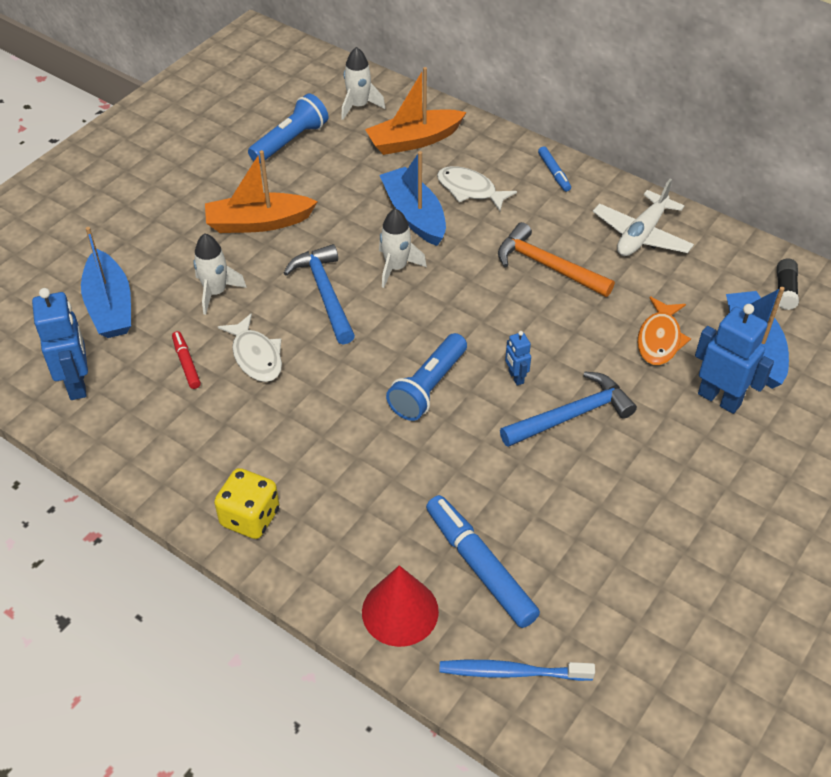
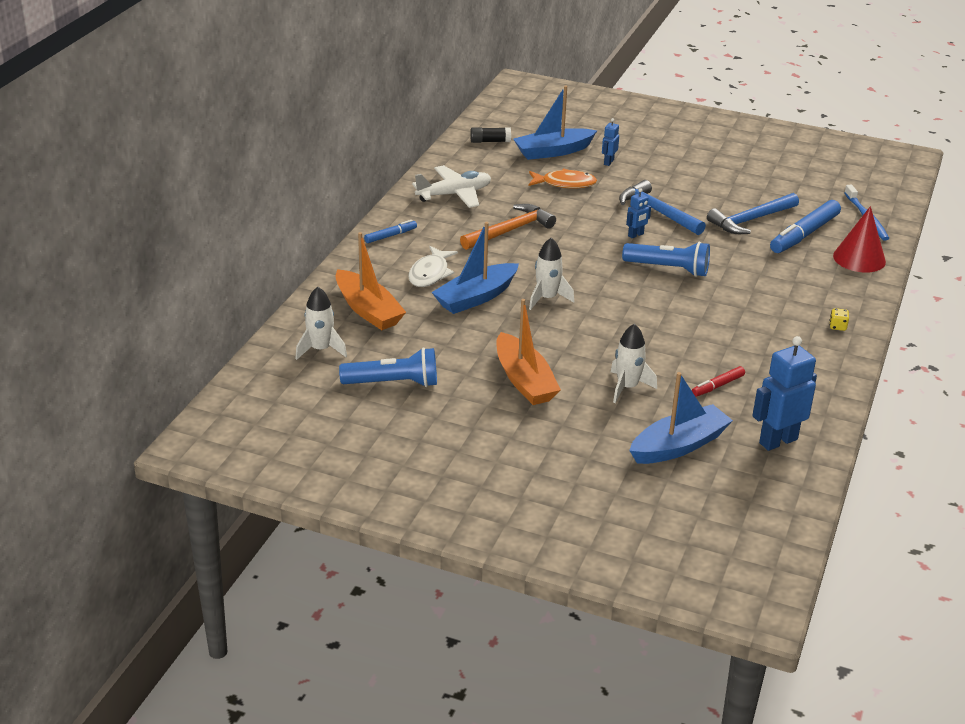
camera: 105 degrees left, 15 degrees down
yellow dice [214,468,280,539] -> yellow dice [829,308,849,331], size x0.45
white fish [218,313,282,382] -> none
blue flashlight [248,93,328,163] -> blue flashlight turned 150 degrees clockwise [339,347,437,387]
blue hammer [284,244,355,345] -> blue hammer moved to [707,193,799,234]
orange hammer [498,222,615,297] -> orange hammer turned 150 degrees counterclockwise [460,204,556,250]
white plane [593,178,694,256] -> white plane turned 45 degrees counterclockwise [412,165,491,208]
blue robot [695,304,774,414] -> blue robot [602,118,619,166], size x0.51

